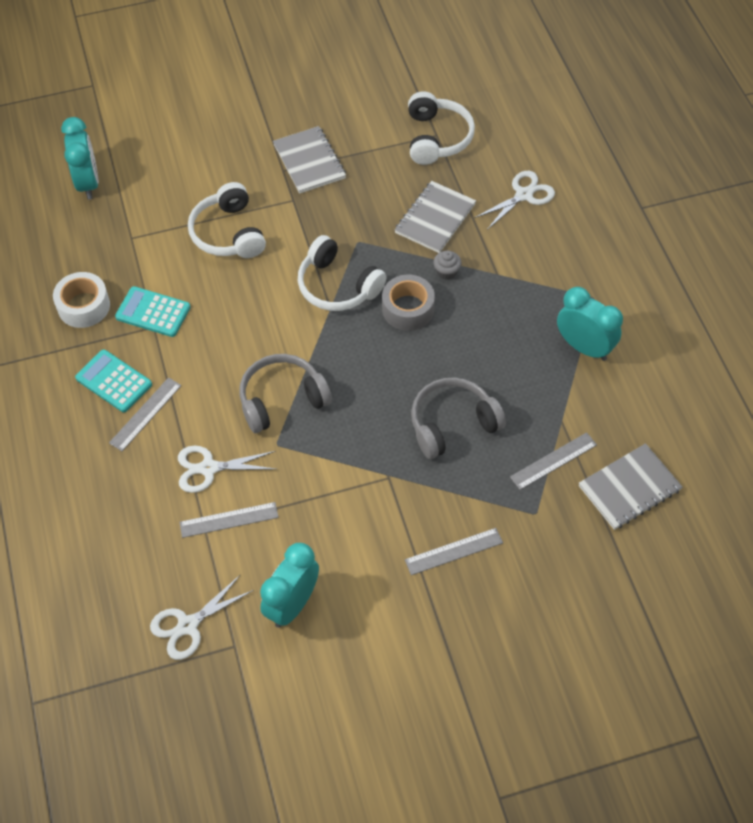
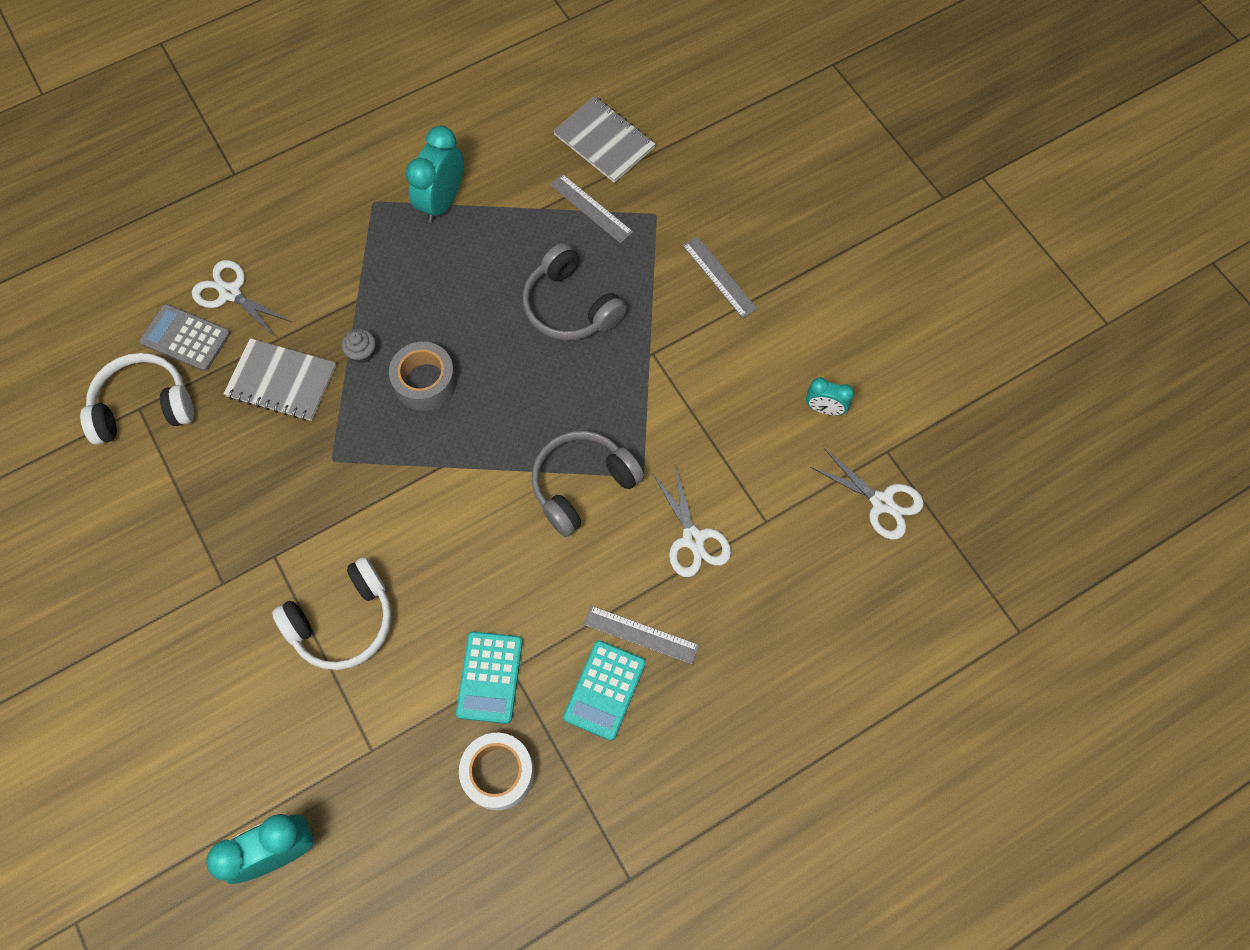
camera: 105 degrees left, 10 degrees up
grey ruler [179,502,279,538] -> none
grey headphones [239,354,332,433] -> grey headphones turned 90 degrees clockwise [532,431,644,537]
turquoise clock [260,543,319,628] -> turquoise clock [806,377,854,415], size x0.57
grey notebook [273,126,346,194] -> none
white headphones [298,235,387,311] -> none
none -> grey calculator [139,304,230,371]

